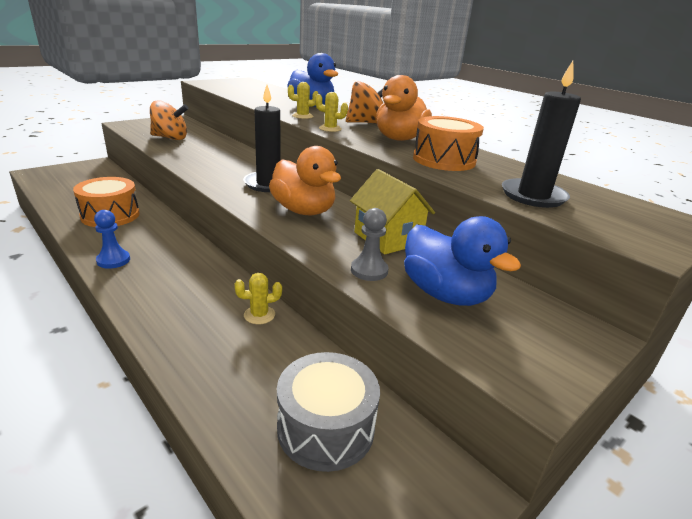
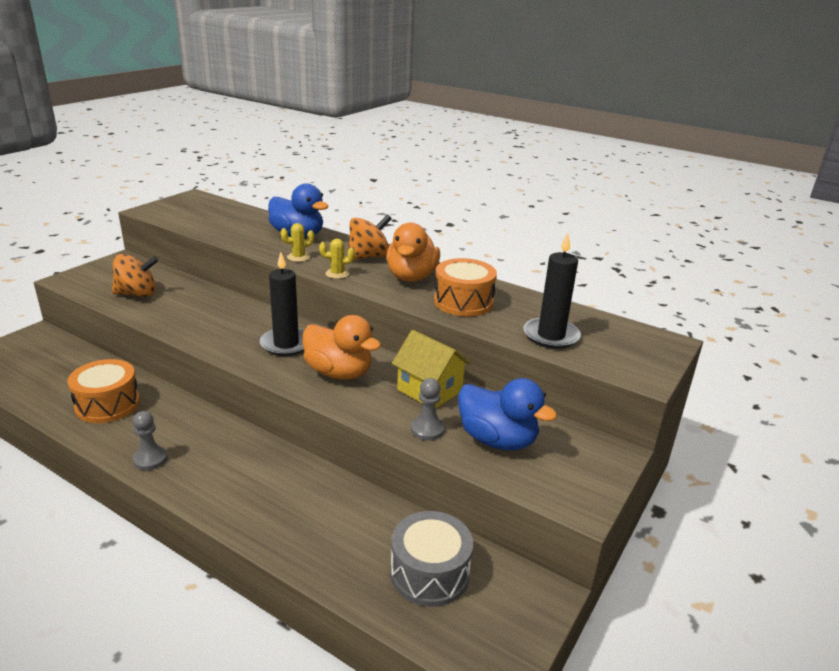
camera: 15 degrees left, 0 degrees up
blue pawn [94,210,130,269] -> grey pawn [133,411,167,470]
yellow cactus [234,273,282,324] -> none

